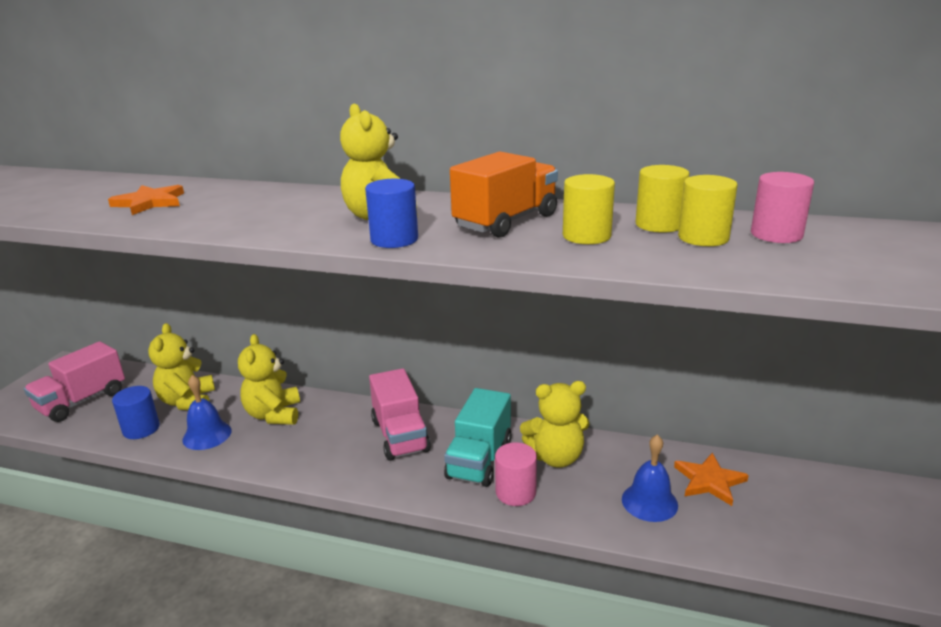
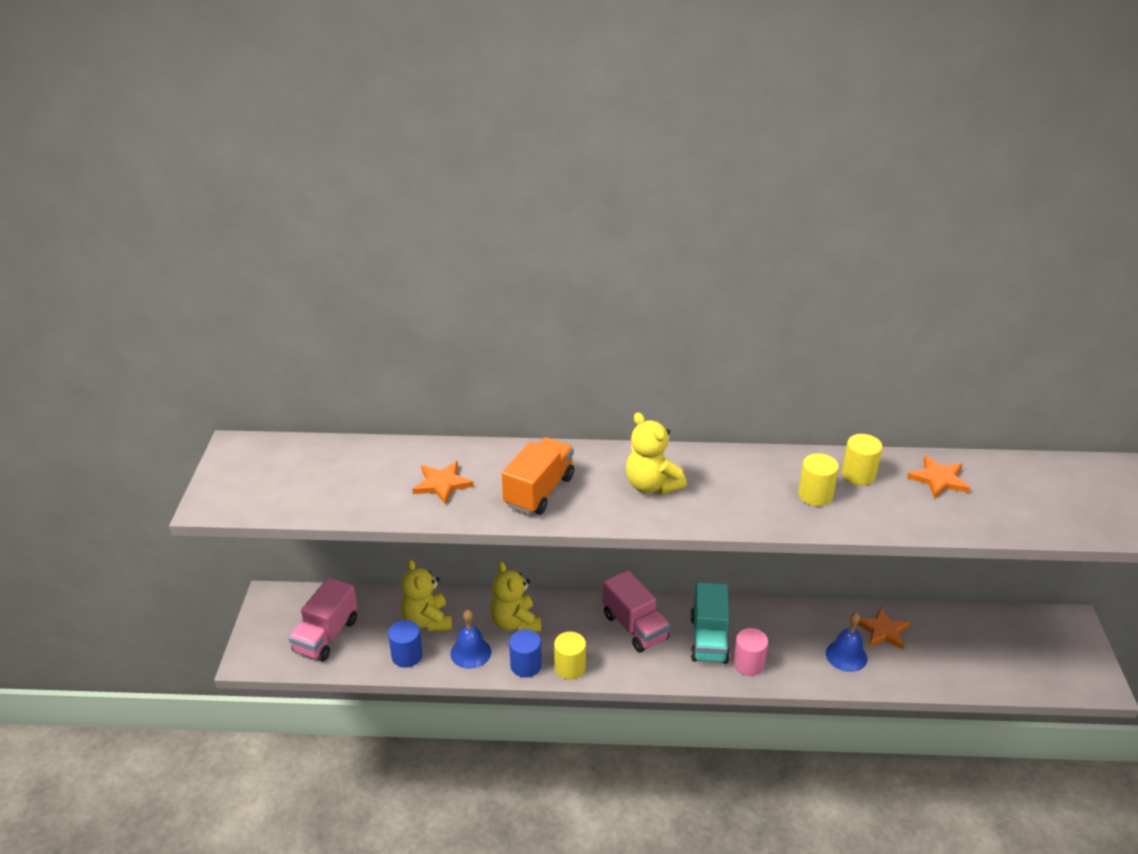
camera: 15 degrees left, 10 degrees up
blue cylinder [365,179,418,248] -> blue cylinder moved to [509,629,542,678]
orange truck [450,151,558,238] -> orange truck moved to [502,437,574,515]
yellow teddy bear [520,381,589,468] -> none
yellow cylinder [678,175,738,246] -> yellow cylinder moved to [554,632,586,680]
pink cylinder [751,172,814,243] -> orange star [907,455,970,499]

